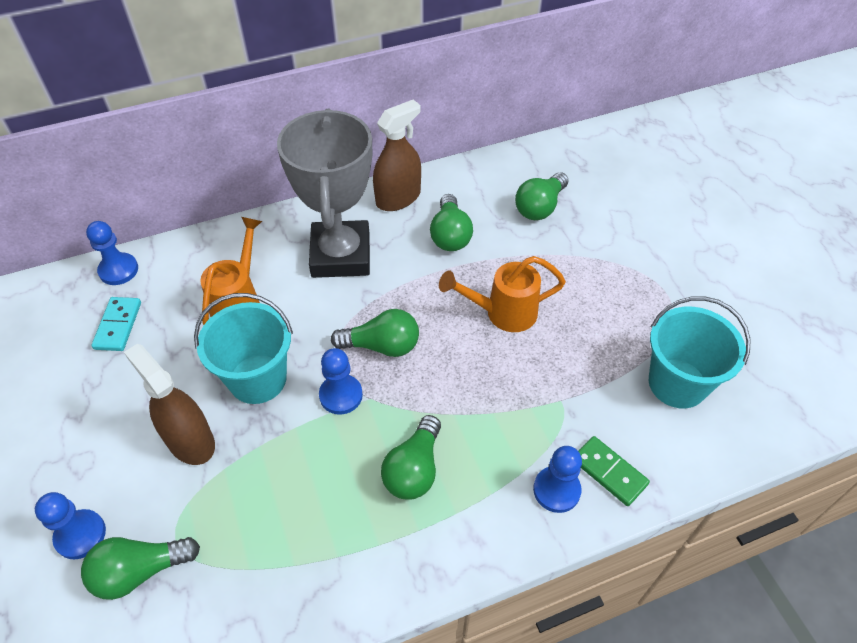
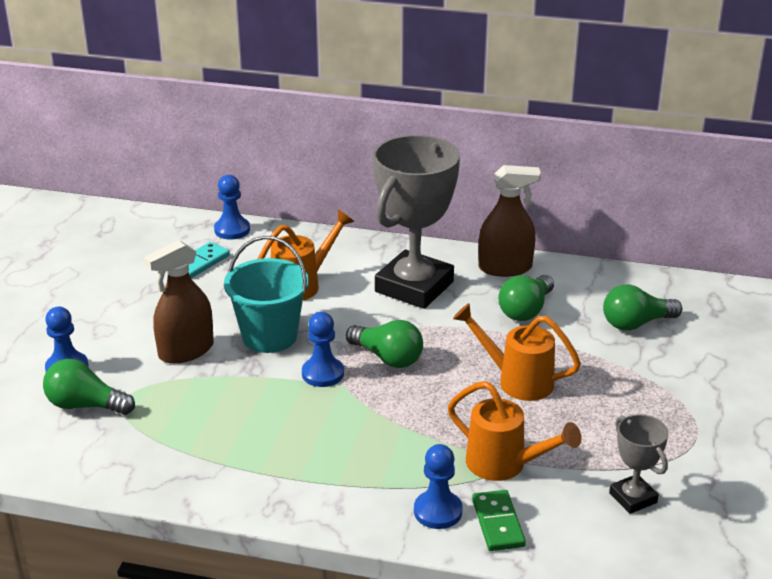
camera: 35 degrees right, 20 degrees down
brown spray bottle [124,344,215,465] -> brown spray bottle turned 120 degrees counterclockwise [144,240,214,364]
green light bulb [381,415,441,500] -> none
turquoise bucket [649,296,751,408] -> grey trophy [609,414,669,514]
none -> orange watering can [448,381,581,481]

